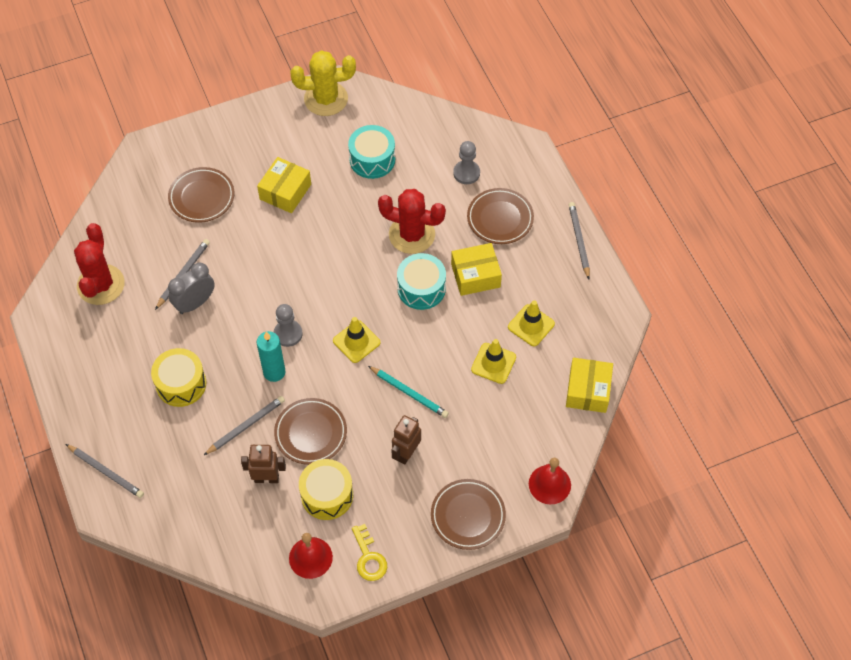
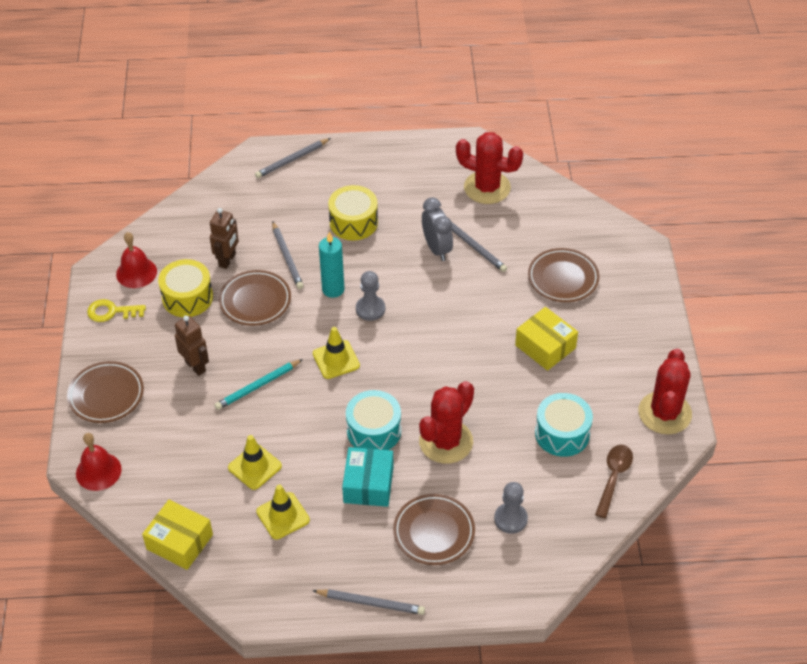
camera: 110 degrees right, 10 degrees down
yellow cactus [290,50,356,116] -> red cactus [639,349,692,435]
yellow box [451,243,502,296] -> turquoise box [342,447,394,507]
none -> brown spoon [595,445,633,518]

